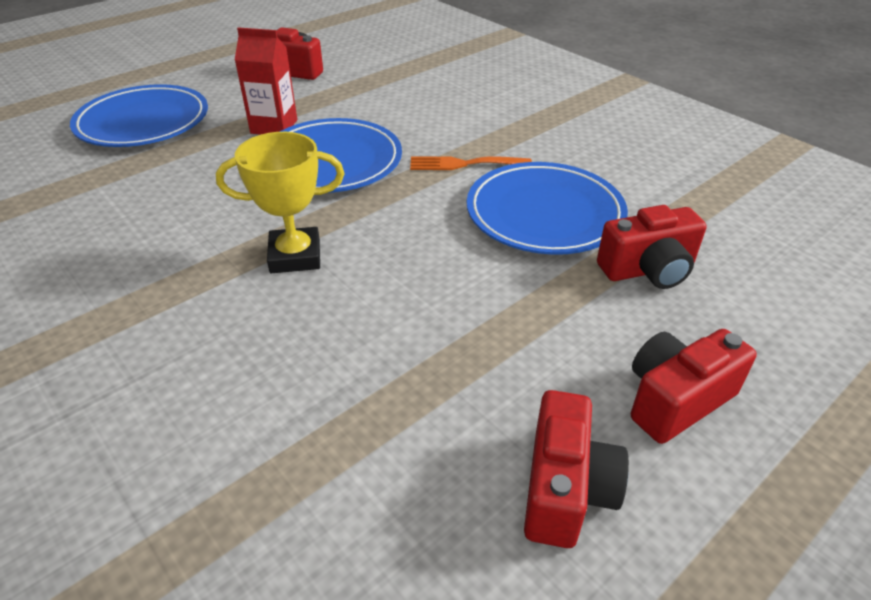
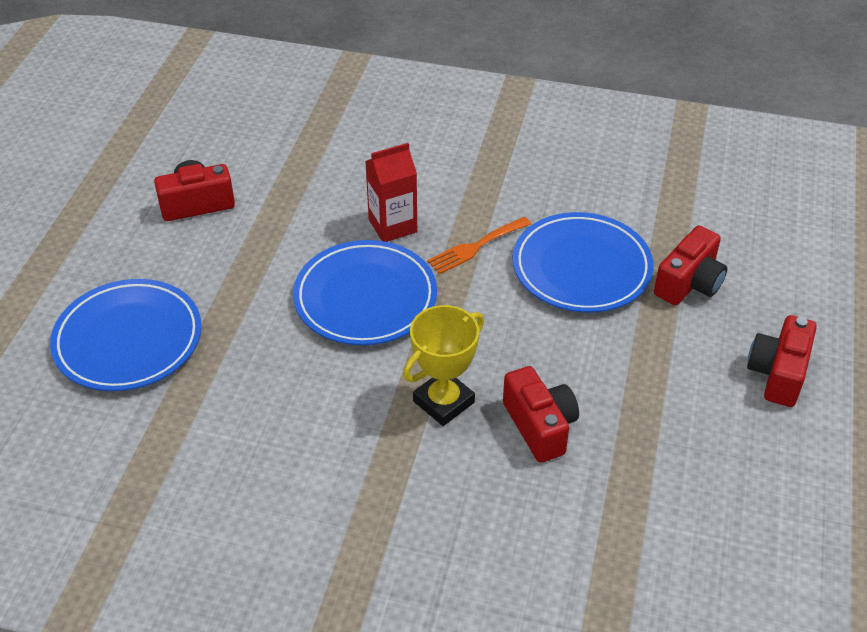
camera: 35 degrees left, 5 degrees up
red carton [235,27,297,135] -> red carton moved to [365,143,417,242]
red camera [524,390,629,548] -> red camera moved to [503,366,579,463]

